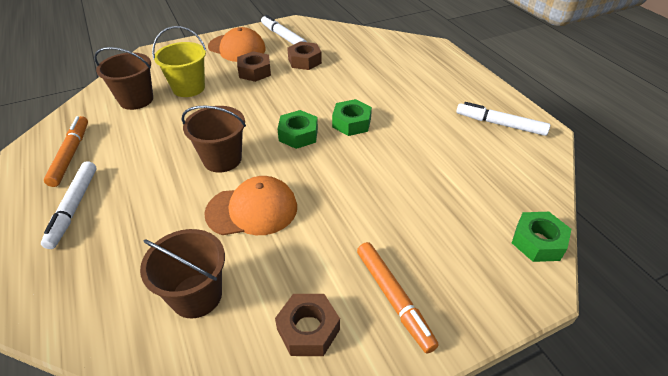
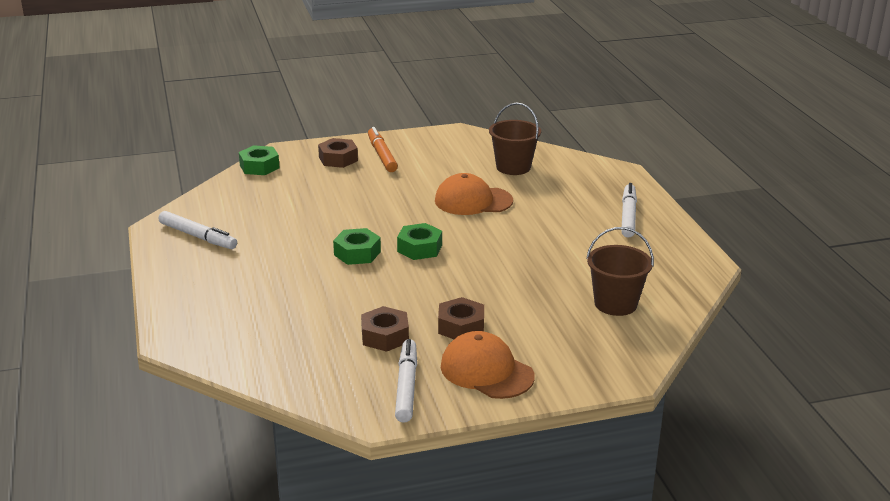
camera: 170 degrees left, 15 degrees down
orange marker [44,116,88,187] -> none
yellow bucket [152,26,206,97] -> none
brown bucket [182,106,246,173] -> none
white marker [261,15,307,45] -> white marker turned 150 degrees counterclockwise [395,339,417,423]
brown nut [275,294,340,356] -> brown nut moved to [318,138,358,168]

